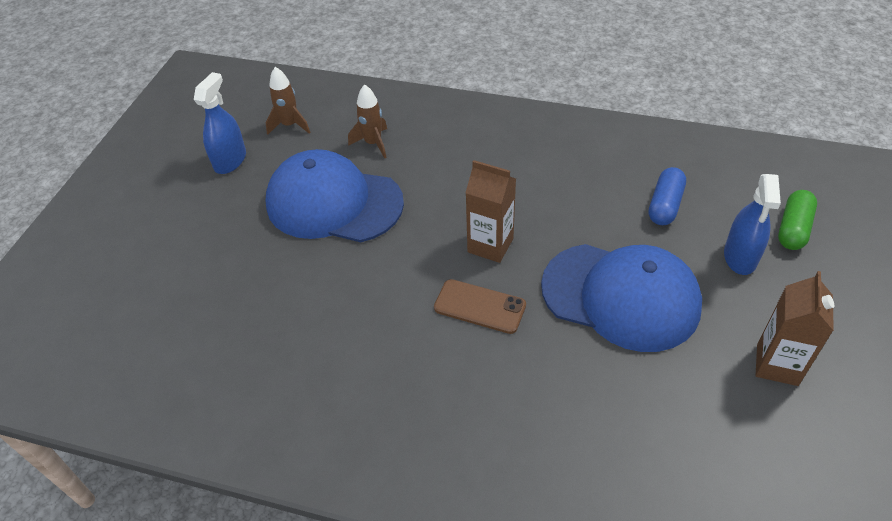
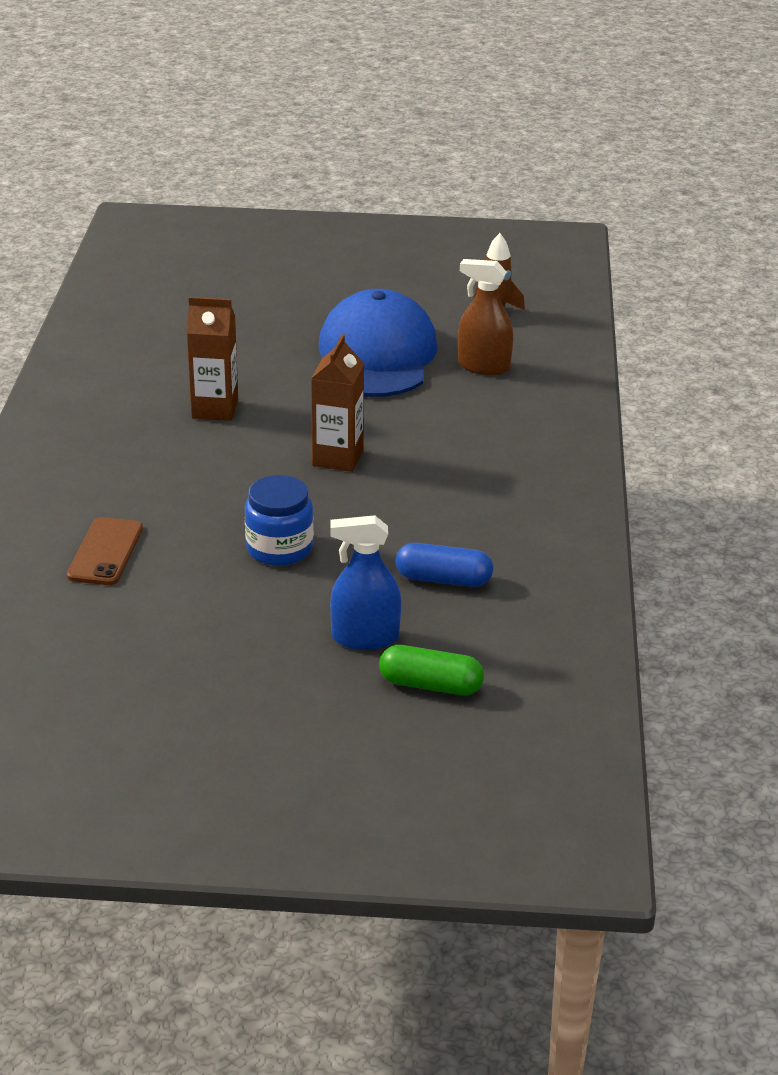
camera: 75 degrees right, 15 degrees down
blue spray bottle [194,72,246,174] -> none
brown rocket [348,84,387,158] -> brown spray bottle [458,259,514,375]
brown phone [434,279,526,334] -> brown phone moved to [67,517,143,585]
blue cap [541,244,702,352] -> blue jar [245,475,314,566]
brown carton [756,271,834,386] -> brown carton moved to [186,297,238,421]

